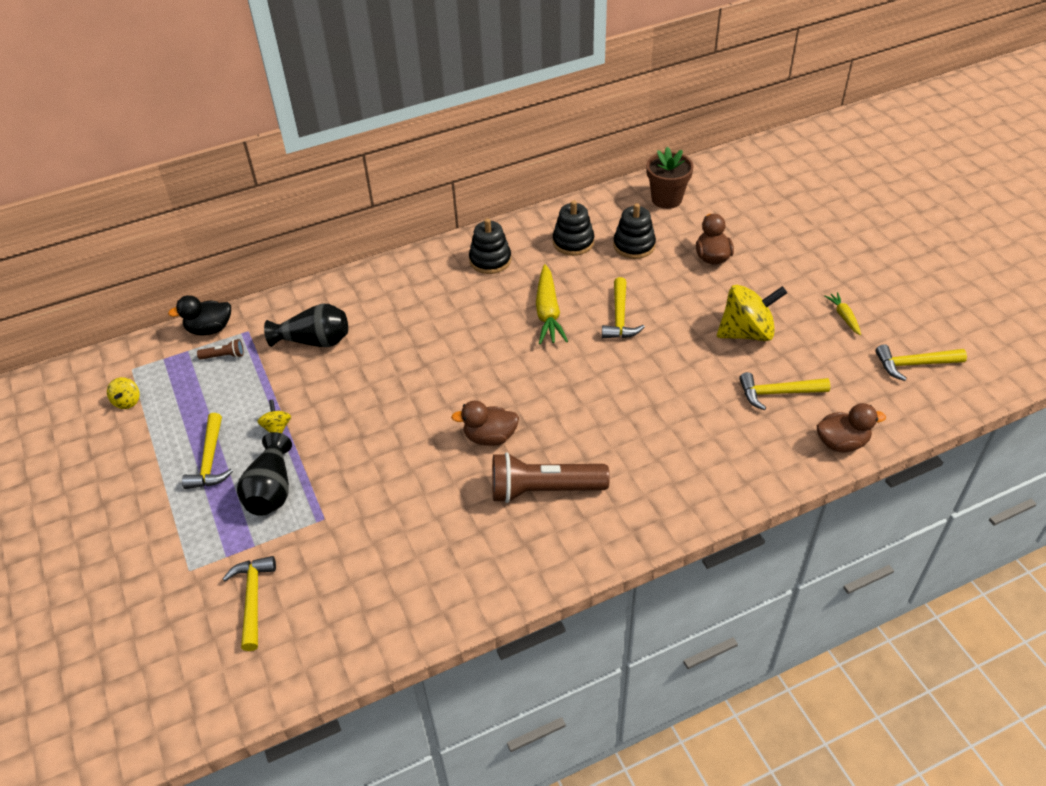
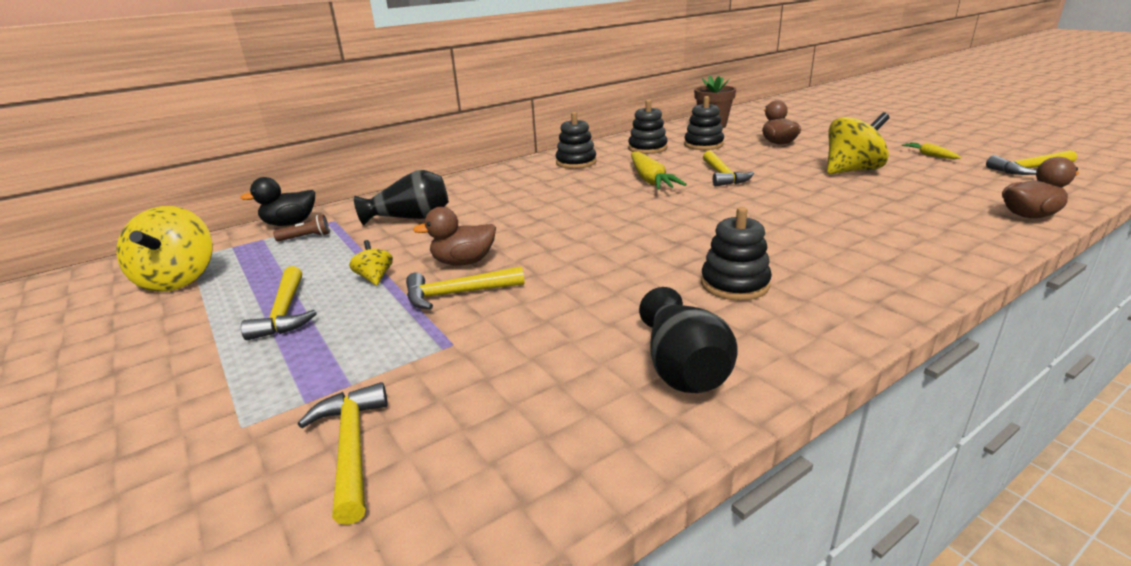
camera: 10 degrees left, 20 degrees down
yellow spinning top [107,377,139,409] -> yellow spinning top [116,206,213,292], size x2.11
black vase [237,432,292,516] -> black vase moved to [639,287,738,393]
brown duck [451,401,519,446] -> brown duck moved to [413,207,496,266]
brown flashlight [492,452,610,503] -> black stacking toy [701,207,772,301]
yellow hammer [739,372,830,410] -> yellow hammer moved to [406,266,525,309]

